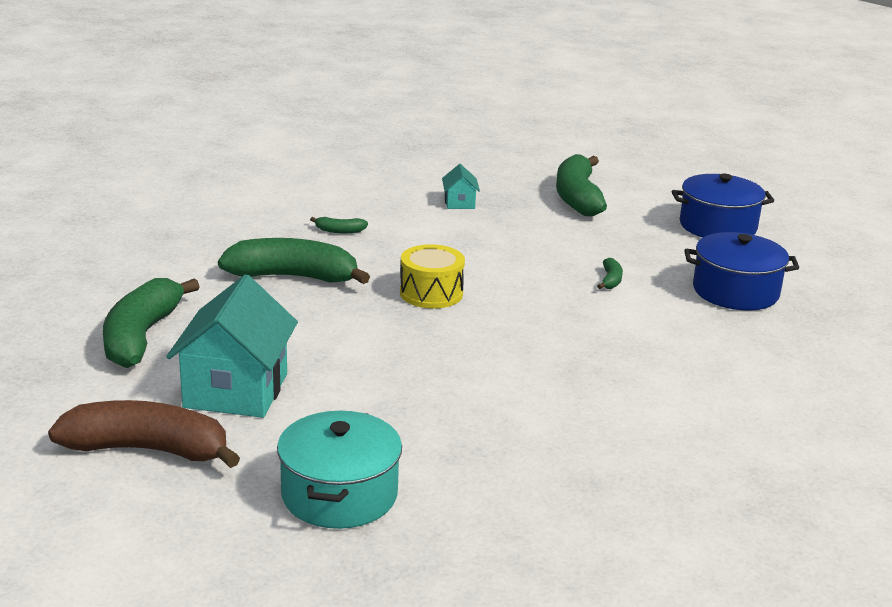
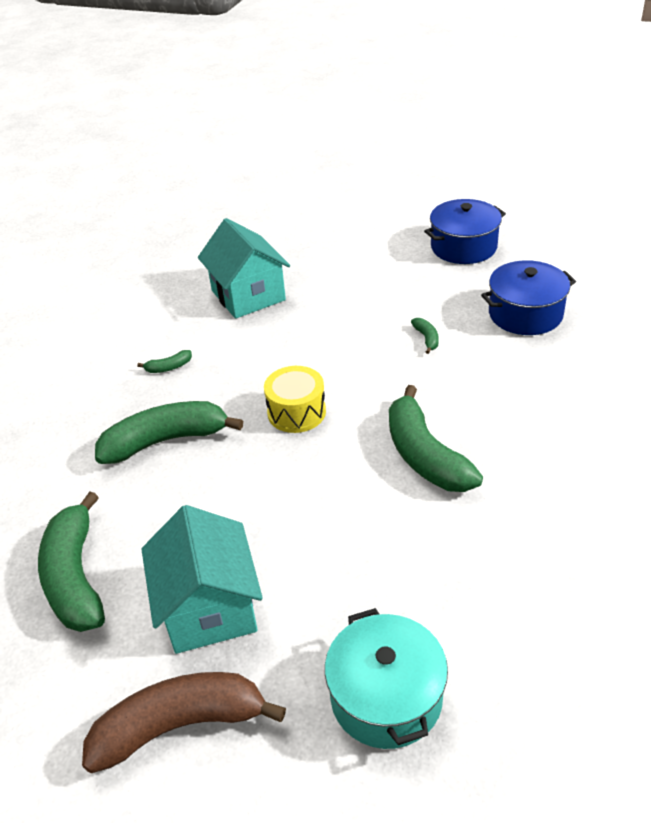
camera: 20 degrees left, 15 degrees up
turquoise house [442,164,480,209] -> turquoise house [198,218,290,319], size x2.19
green banana [556,154,607,216] -> green banana moved to [389,385,483,492]

